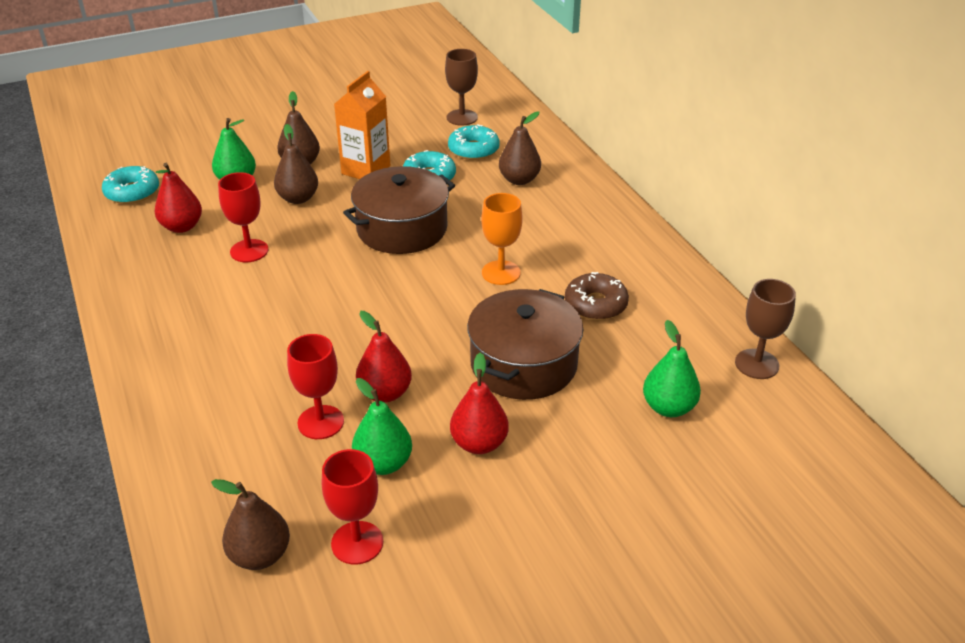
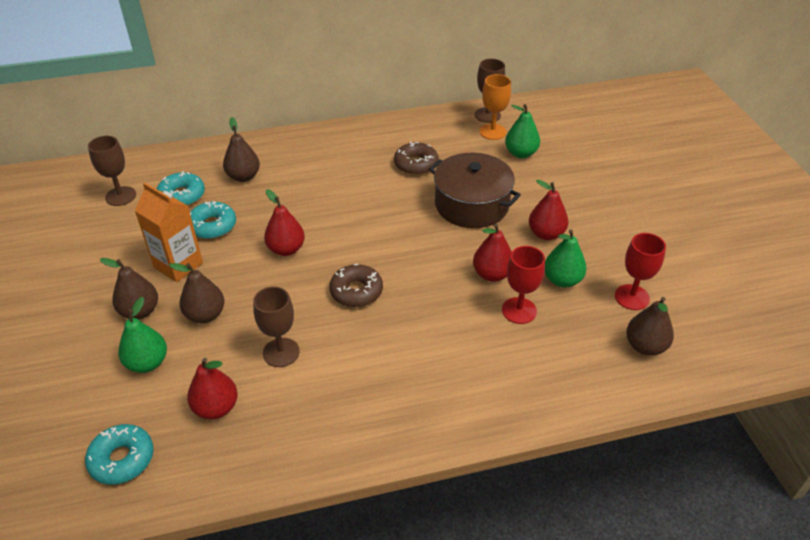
camera: 80 degrees left, 5 degrees up
red goblet [218,172,268,262] -> brown goblet [253,286,300,367]
brown pot [343,166,455,254] -> red pear [264,189,305,256]
orange goblet [481,193,523,285] -> orange goblet moved to [479,74,511,140]
none -> brown donut [329,264,383,307]

